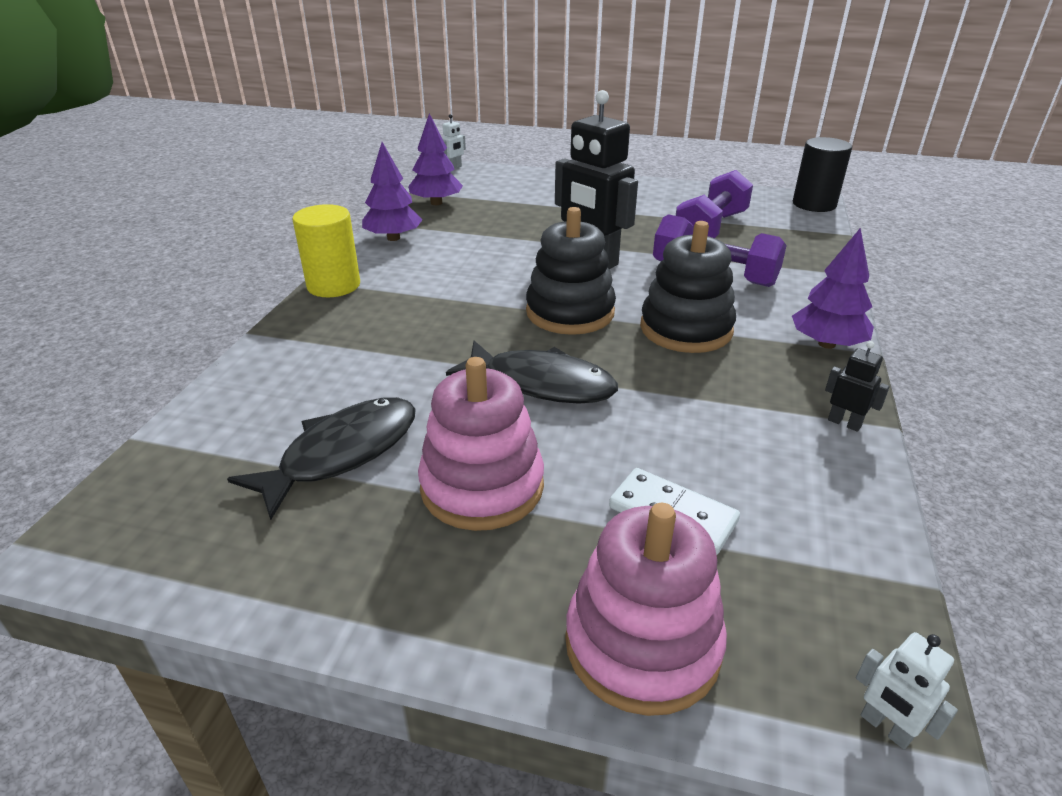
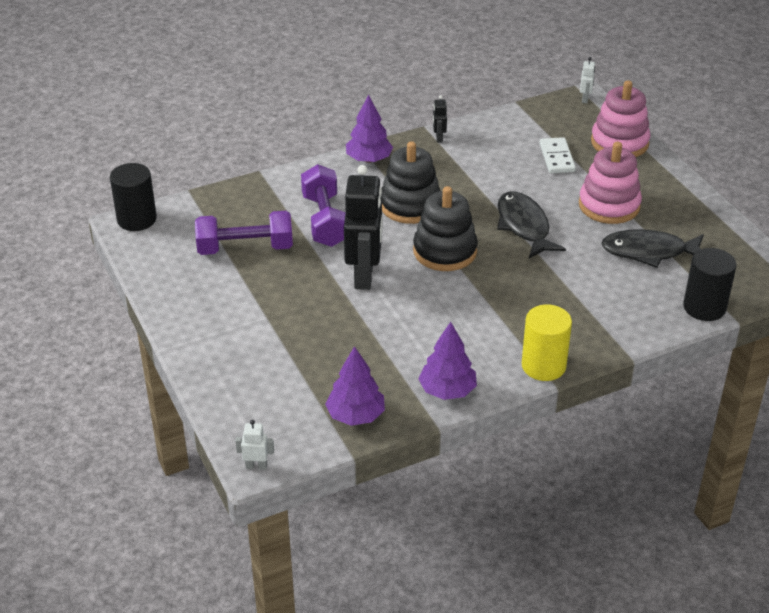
camera: 130 degrees left, 5 degrees up
none -> black cylinder [683,248,737,321]

